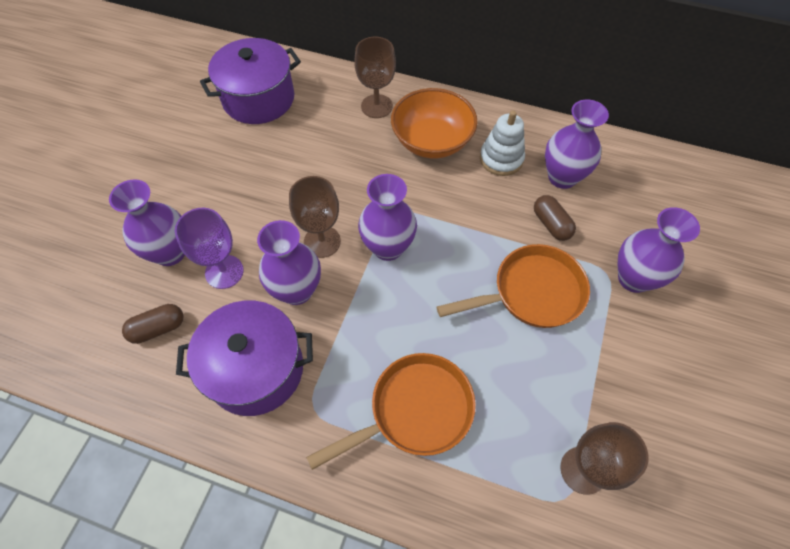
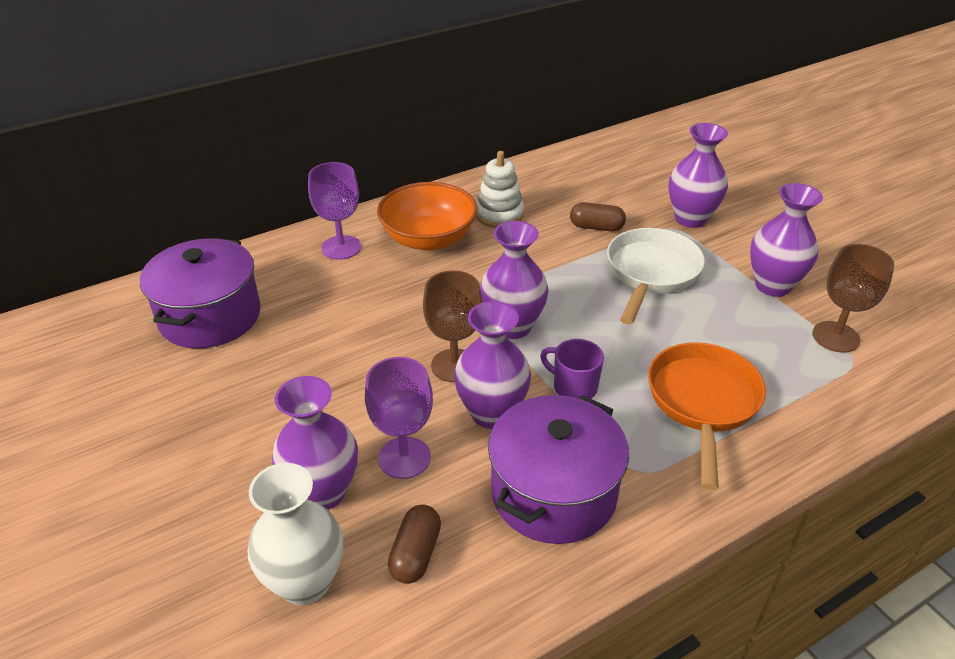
camera: 50 degrees left, 20 degrees down
brown goblet [354,37,396,118] -> purple goblet [308,162,361,260]
orange pan [437,244,590,328] -> white pan [607,228,705,325]
purple vase [545,99,609,189] -> purple vase moved to [750,183,823,297]
none -> white vase [247,463,343,605]
none -> purple mug [540,339,604,399]

